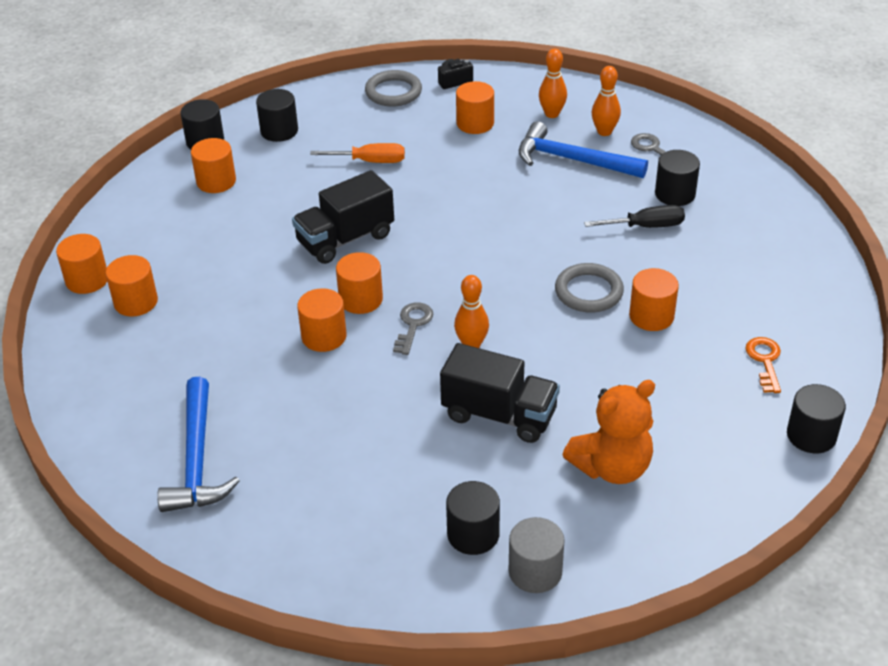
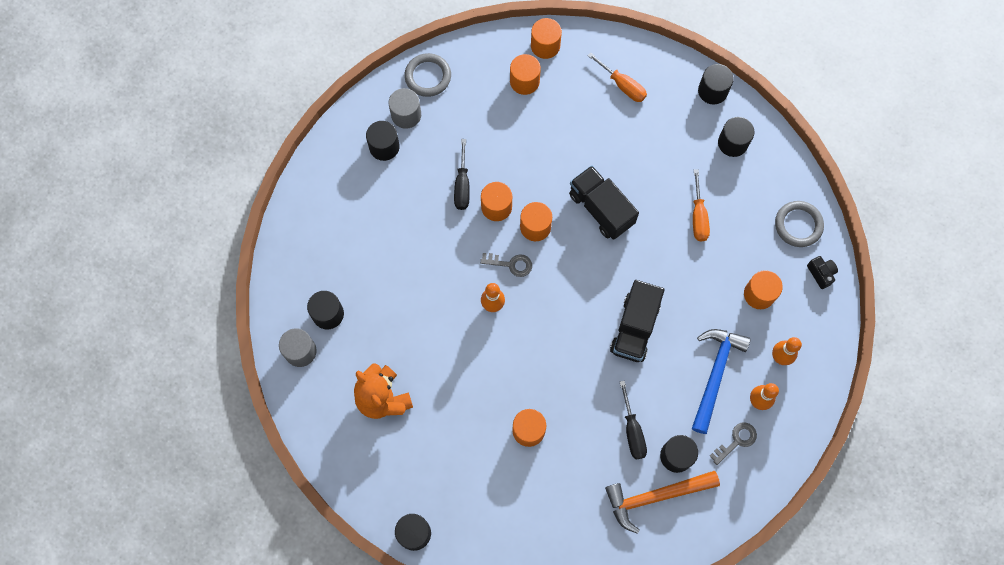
camera: 85 degrees right, 30 degrees up
blue hammer [157,377,240,512] -> black cylinder [366,121,400,161]
orange cylinder [191,138,236,193] -> none
black truck [440,343,560,443] -> black truck moved to [610,280,664,362]
grey ring [555,263,624,313] -> grey ring moved to [404,53,451,97]
orange key [745,337,781,393] -> none
none -> grey cylinder [388,88,421,129]
none -> black screwdriver [454,139,470,210]
none -> orange screwdriver [588,52,647,102]
none -> orange hammer [605,471,720,534]

